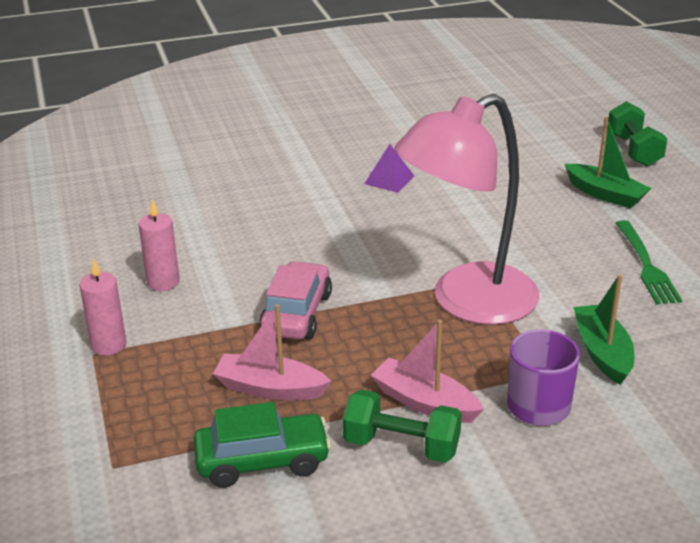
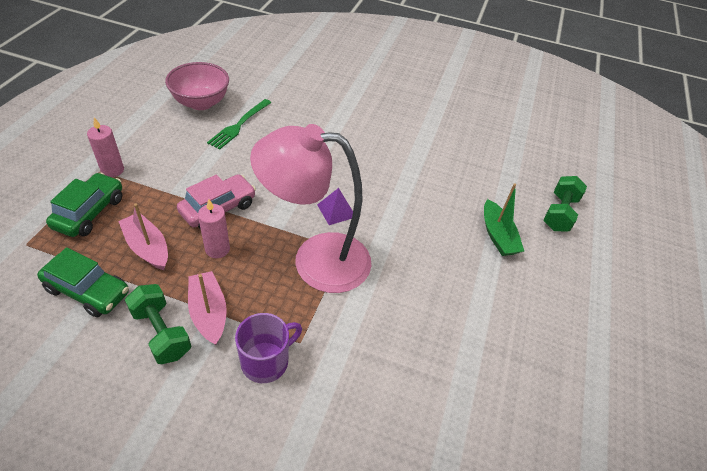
camera: 30 degrees right, 15 degrees up
pink candle [139,199,180,291] -> pink candle moved to [198,199,230,258]
purple pyramid [364,144,414,193] -> purple pyramid moved to [317,188,353,225]
green boat [573,275,634,385] -> none
green fork [616,220,682,304] -> green fork moved to [207,99,271,150]
none -> green car [46,172,122,237]
none -> pink bowl [165,62,229,110]

